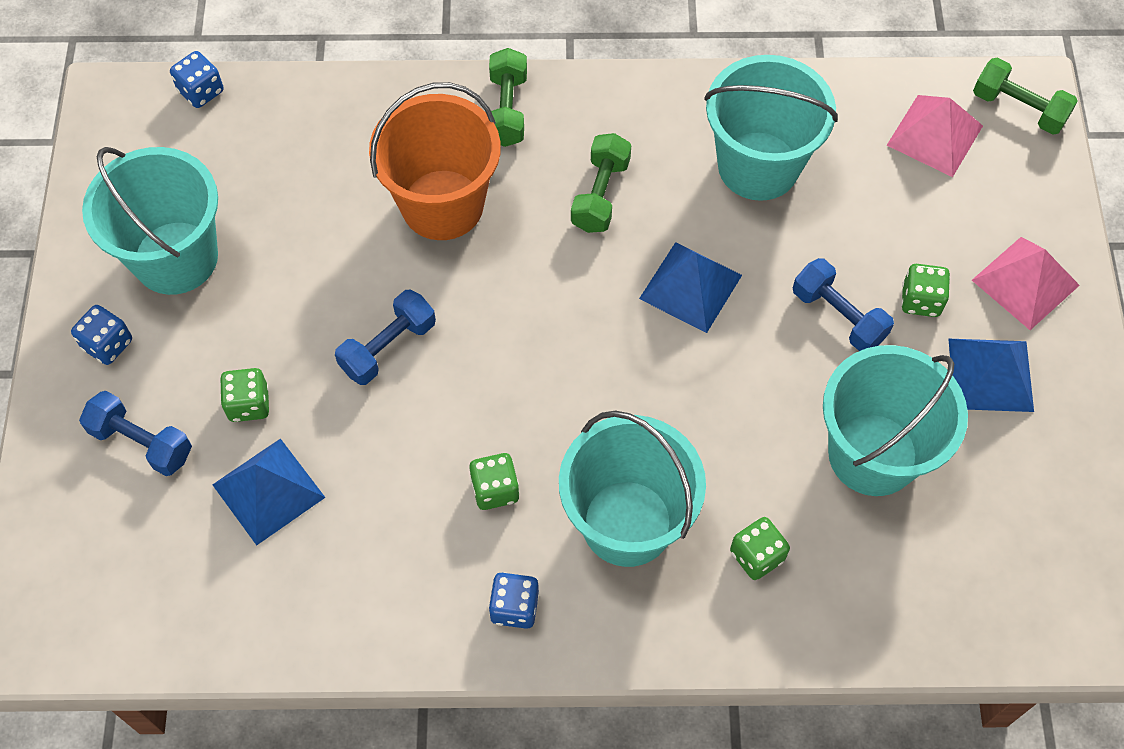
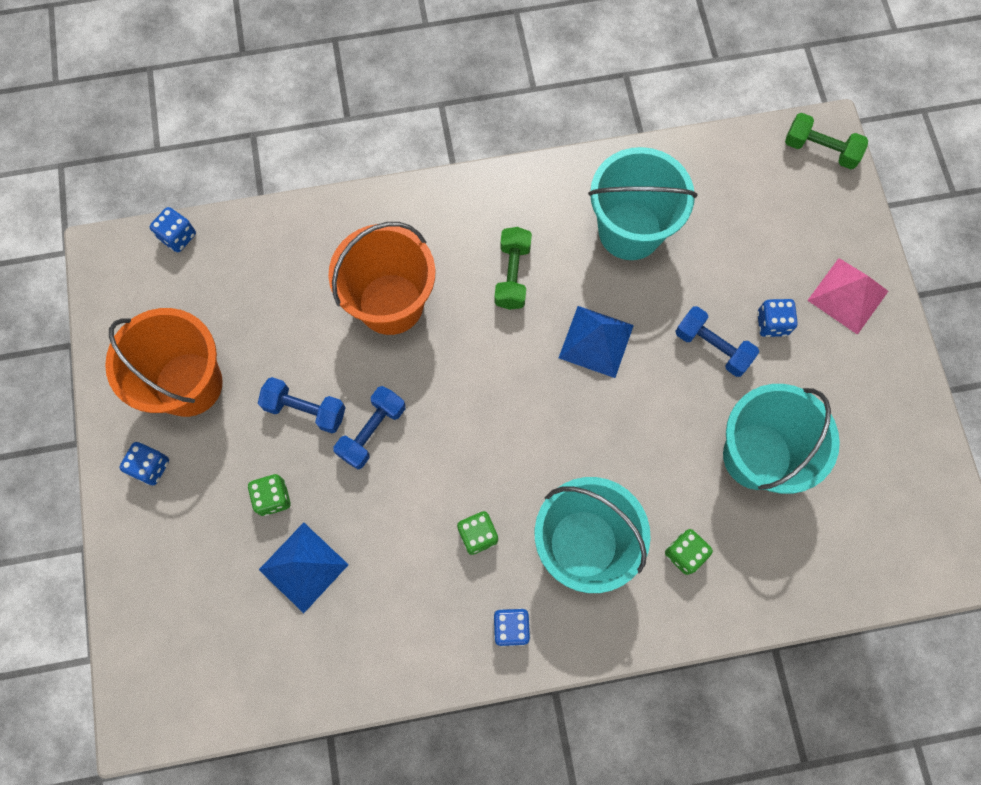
camera: 10 degrees left, 10 degrees up
blue dumbbell [79,391,192,476] -> blue dumbbell moved to [258,377,346,433]
turquoise bucket [82,147,218,295] -> orange bucket [105,308,223,417]
green dumbbell [489,48,527,147] -> none
pink pyramid [887,95,983,177] -> none
green dice [901,264,950,317] -> blue dice [757,299,798,337]
blue pyramid [948,339,1034,412] -> none

